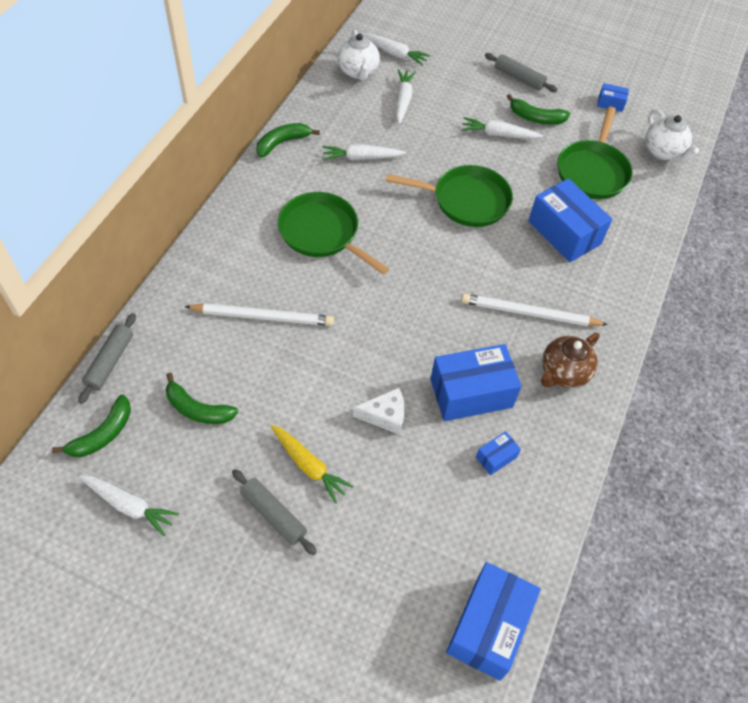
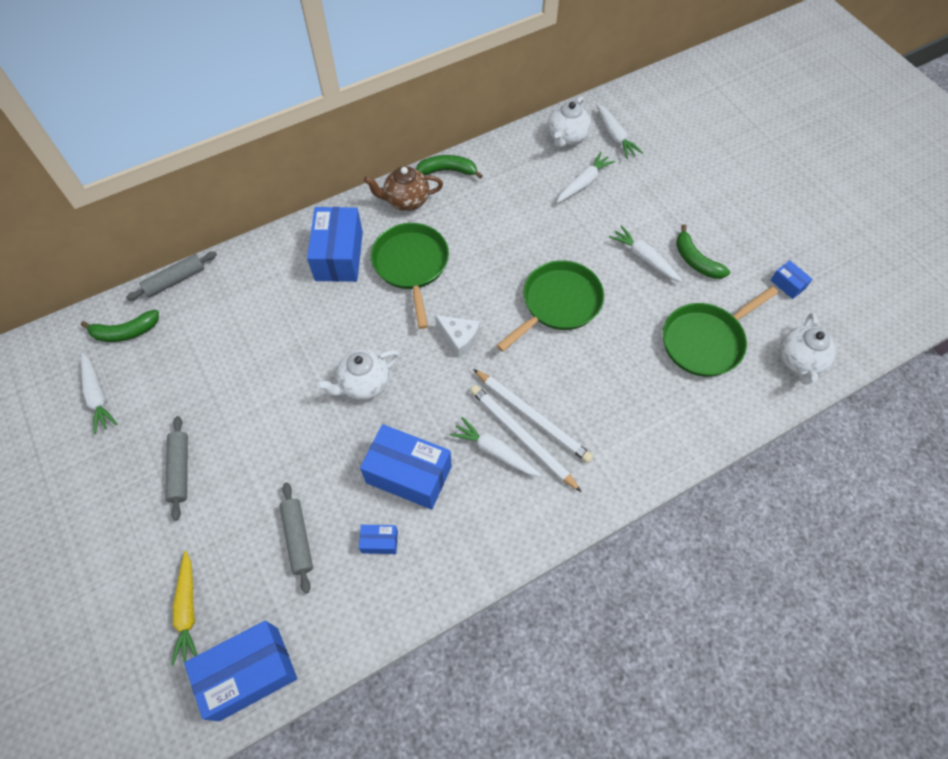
camera: 40 degrees right, 5 degrees up
green banana [166,373,238,424] -> none
white pencil [184,303,334,326] -> white pencil moved to [473,369,593,463]
yellow carrot [271,425,354,504] -> yellow carrot moved to [171,551,197,665]
white carrot [322,144,406,161] -> white carrot moved to [450,417,541,477]
white cheese [353,388,405,435] -> white cheese moved to [435,315,480,358]
green pan [386,165,513,227] -> green pan turned 90 degrees counterclockwise [496,260,604,352]
grey rolling pin [485,53,558,92] -> grey rolling pin moved to [279,482,313,594]
blue box [528,178,612,262] -> blue box moved to [307,207,363,282]
brown teapot [541,333,600,388] -> brown teapot moved to [364,166,443,211]
none -> white teapot [316,349,400,400]

